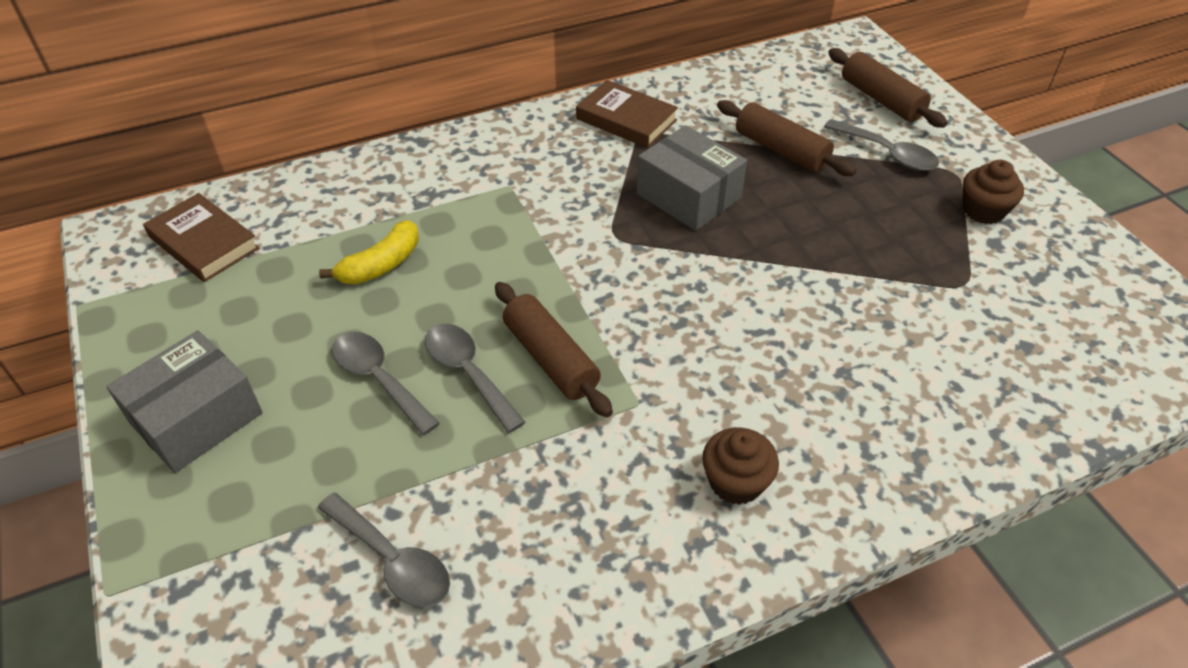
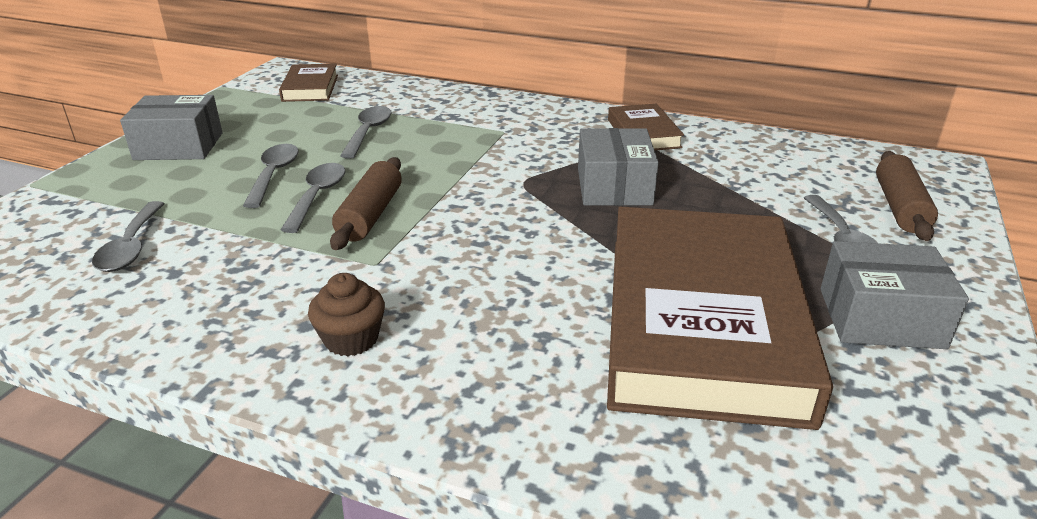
camera: 45 degrees right, 15 degrees down
yellow banana [319,220,419,285] -> grey spoon [340,106,391,159]
brown rolling pin [717,100,856,176] -> none
brown cupcake [963,160,1024,224] -> grey box [820,241,969,349]
none -> brown book [607,207,833,430]

